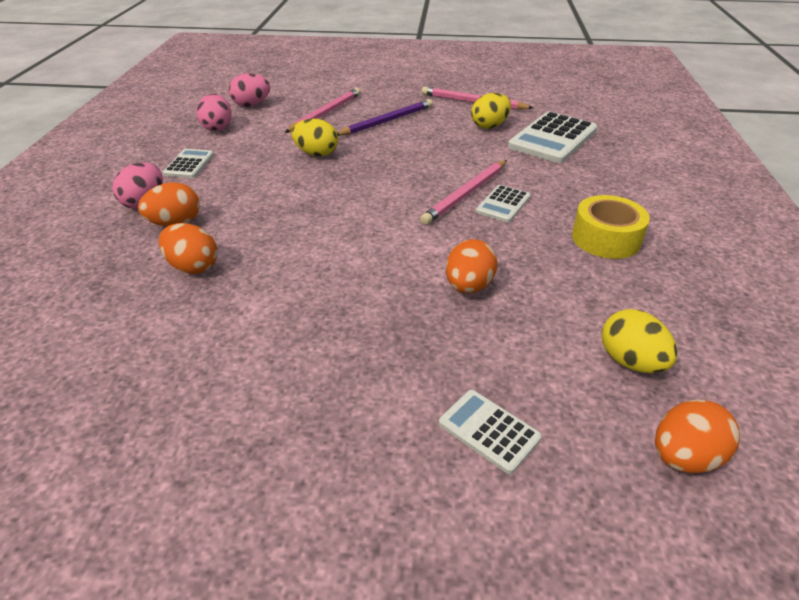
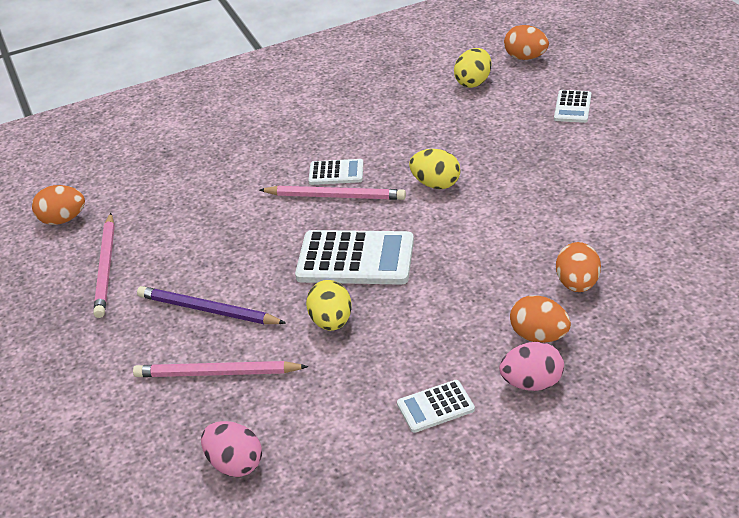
camera: 115 degrees left, 0 degrees up
pink egg [196,94,232,131] -> none
orange egg [446,239,497,293] -> orange egg moved to [32,185,85,225]
yellow egg [471,93,511,129] -> yellow egg moved to [409,149,460,189]
white calculator [508,112,597,163] -> white calculator moved to [295,230,414,285]
yellow tape [572,195,650,259] -> none

